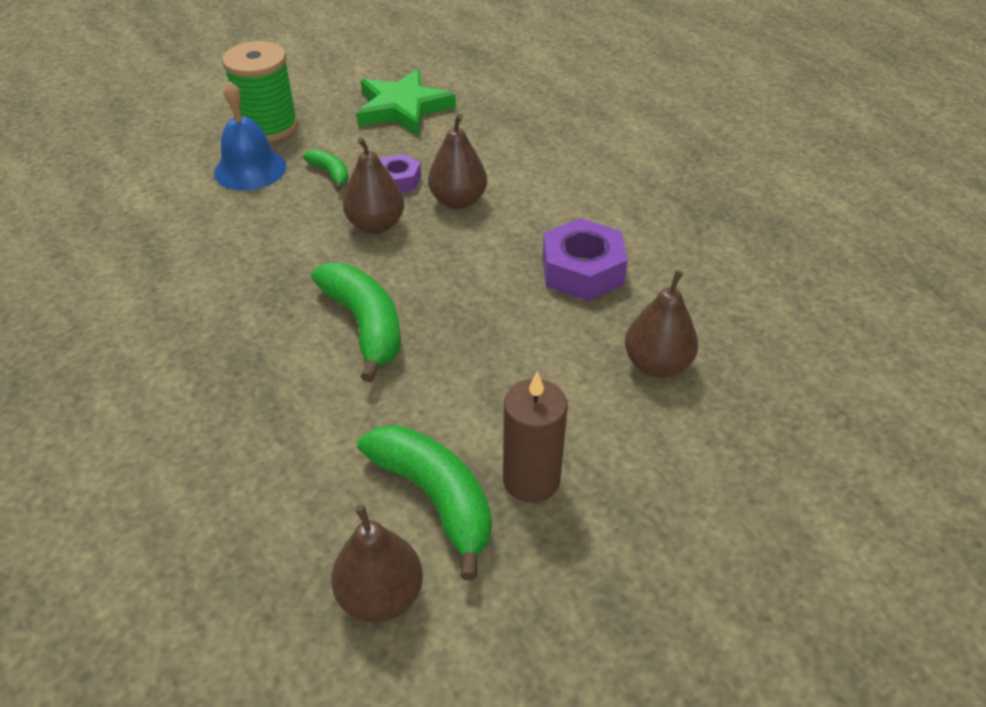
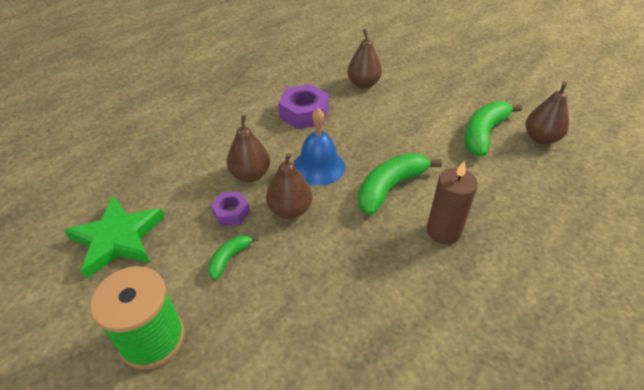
camera: 105 degrees left, 0 degrees up
blue bell [214,81,287,191] -> blue bell moved to [293,108,345,186]
brown candle [503,371,568,503] -> brown candle moved to [427,161,478,244]

